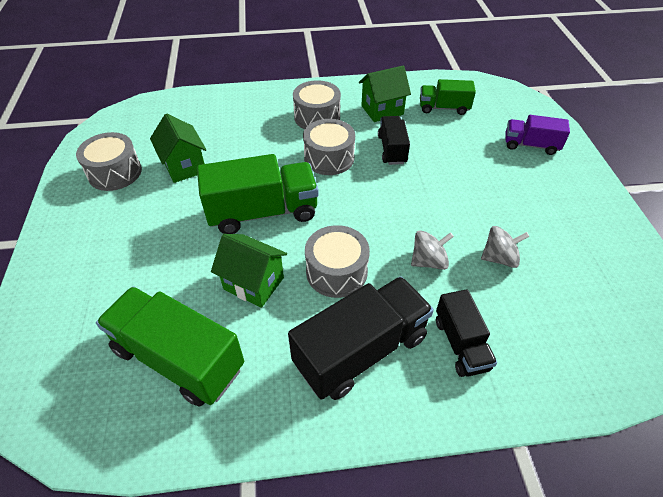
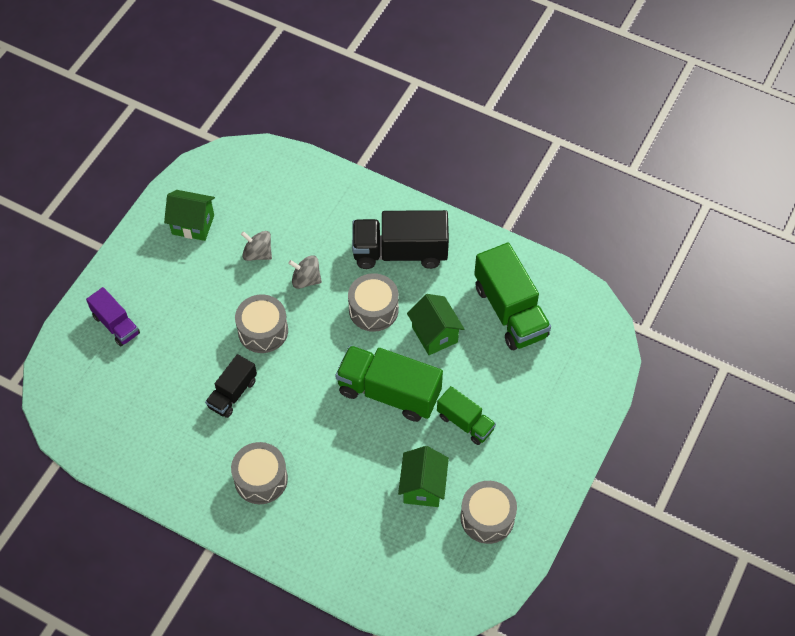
camera: 145 degrees left, 10 degrees up
grey drum [303,119,355,175] -> grey drum moved to [235,295,288,353]
green house [359,65,411,122] -> green house moved to [164,190,215,241]
green truck [420,79,476,115] -> green truck moved to [437,386,496,445]
black truck [436,289,497,377] -> none

